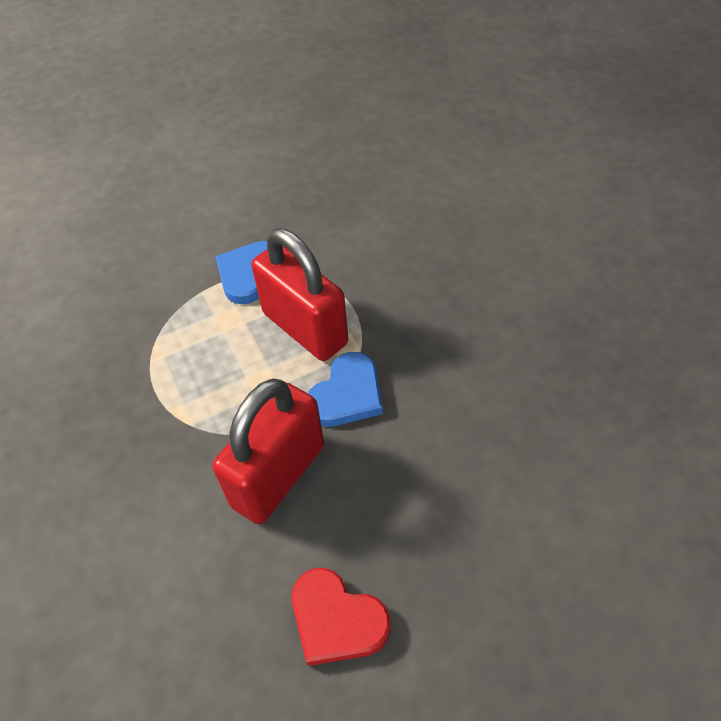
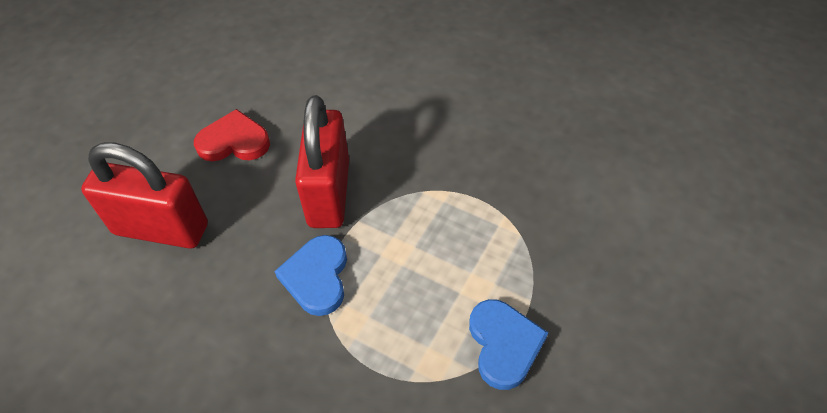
camera: 145 degrees right, 0 degrees up
red padlock [251,228,348,361] -> red padlock moved to [81,142,208,249]

